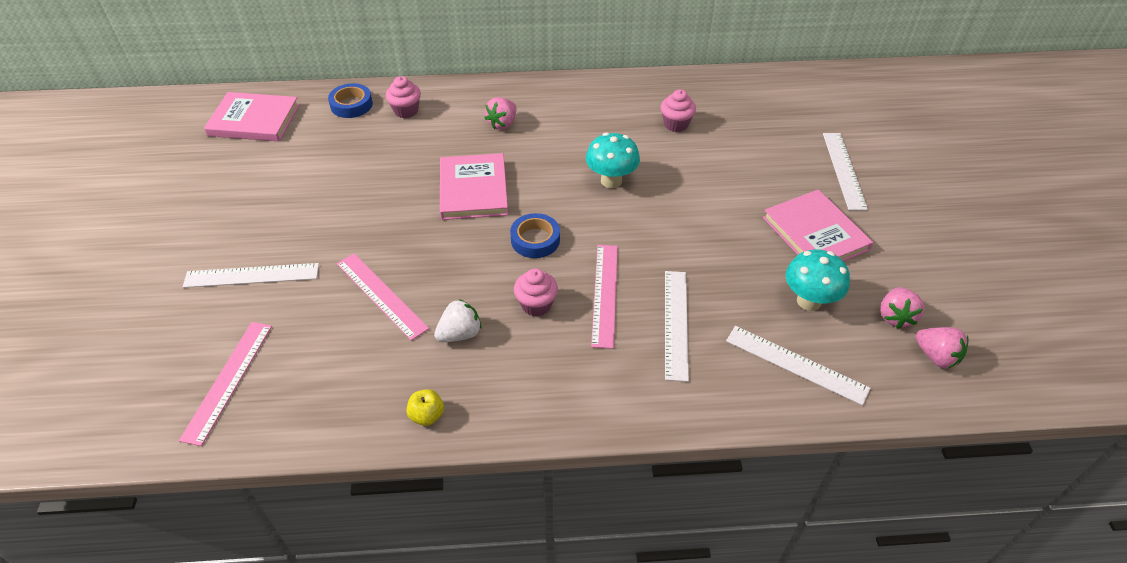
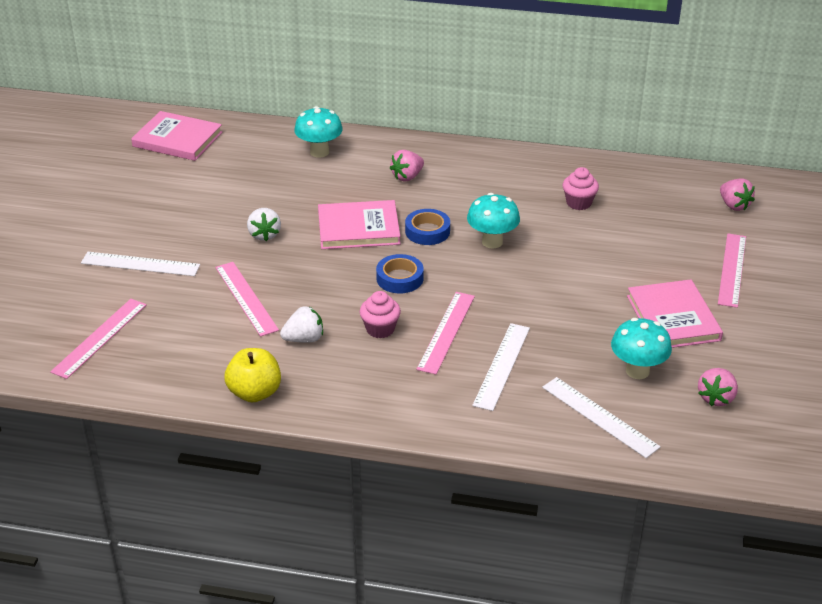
camera: 15 degrees right, 10 degrees down
blue tape [328,83,373,118] -> blue tape moved to [405,209,450,245]
pink cupcake [386,76,421,118] -> turquoise mushroom [294,106,343,158]
yellow apple [407,389,444,426] -> yellow apple [224,348,281,402], size x1.72
pink book [440,153,508,220] -> pink book turned 75 degrees clockwise [318,200,400,249]
white ruler [823,133,868,211] -> pink ruler [718,233,746,308]
pink strawberry [915,327,969,368] -> pink strawberry moved to [720,178,755,211]
none -> white strawberry [247,208,281,241]

